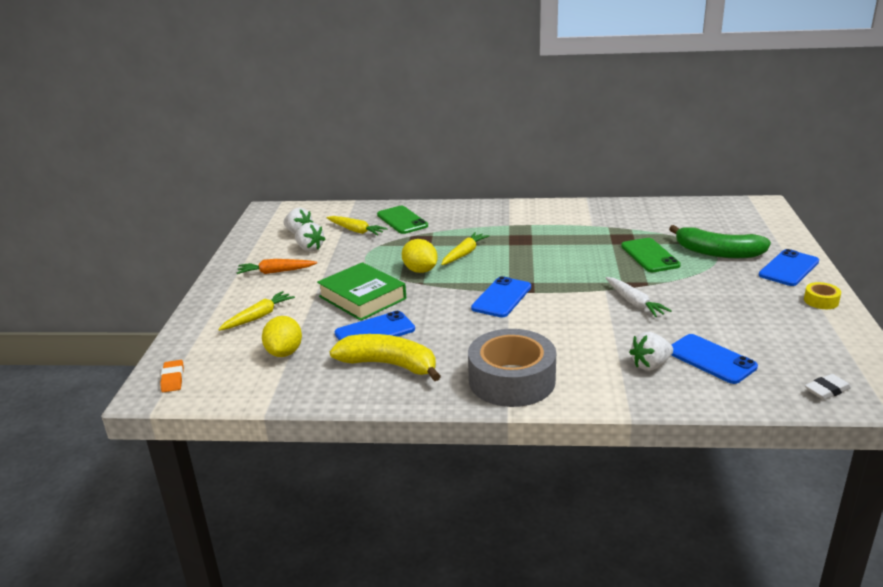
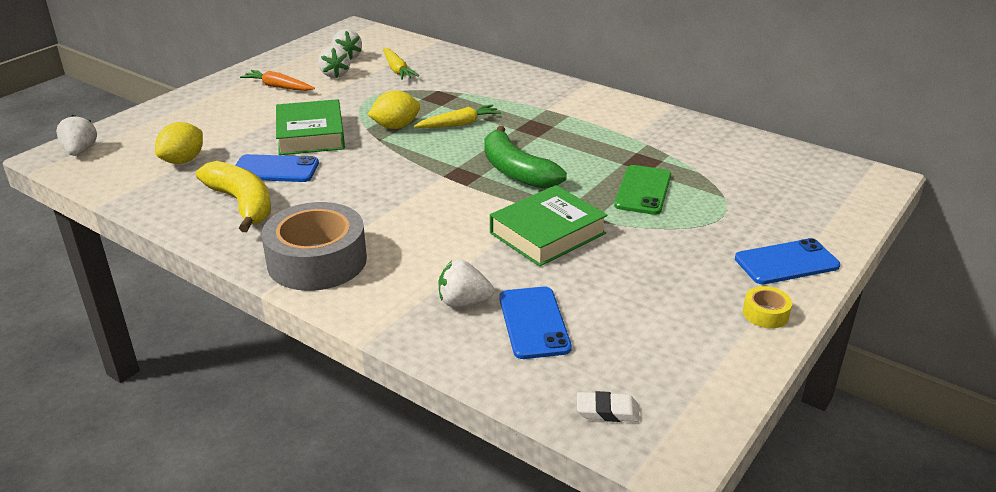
camera: 30 degrees right, 5 degrees up
orange eraser [160,360,184,392] -> white strawberry [56,115,97,156]
yellow carrot [218,291,295,331] -> none
green phone [377,206,428,234] -> none
yellow lemon [402,239,438,273] -> yellow lemon turned 75 degrees clockwise [368,91,420,129]
blue phone [471,276,531,318] -> none
white carrot [606,277,672,317] -> green book [490,185,608,266]
green banana [669,225,771,258] -> green banana moved to [484,126,567,189]

